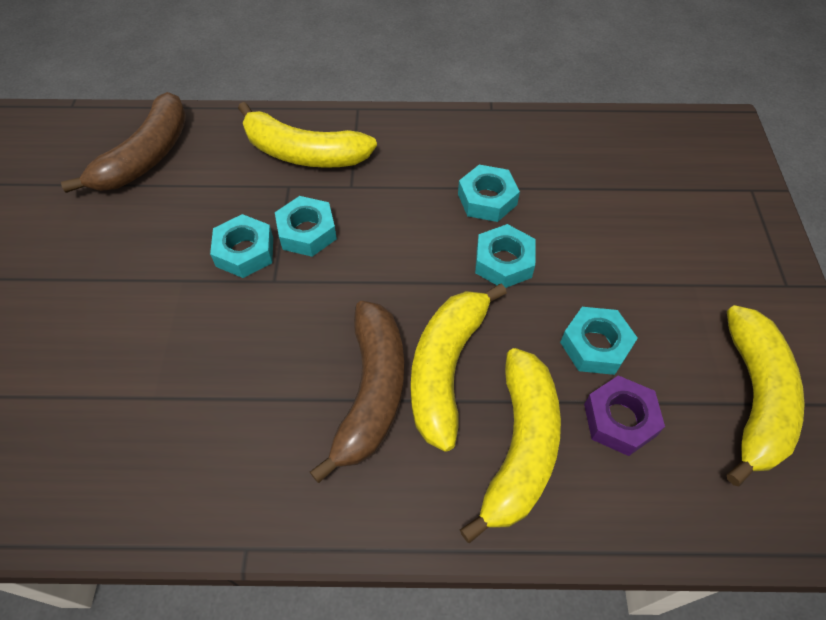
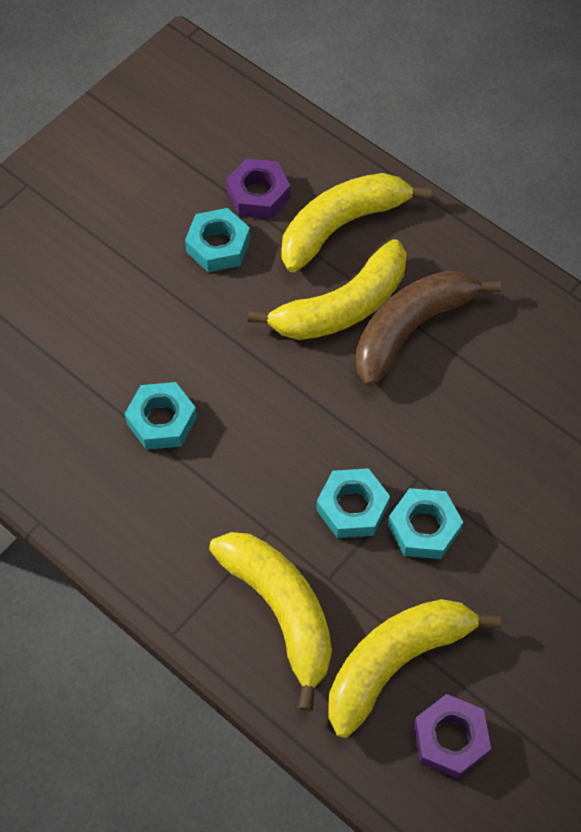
camera: 140 degrees left, 5 degrees up
brown banana [61,92,186,193] -> purple nut [414,694,491,779]
turquoise nut [475,224,535,288] -> none
yellow banana [727,305,805,487] -> yellow banana moved to [328,599,501,738]

